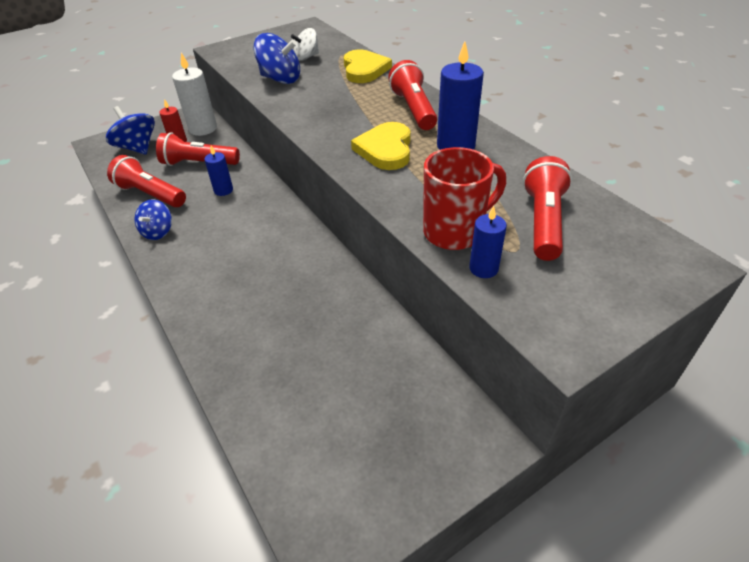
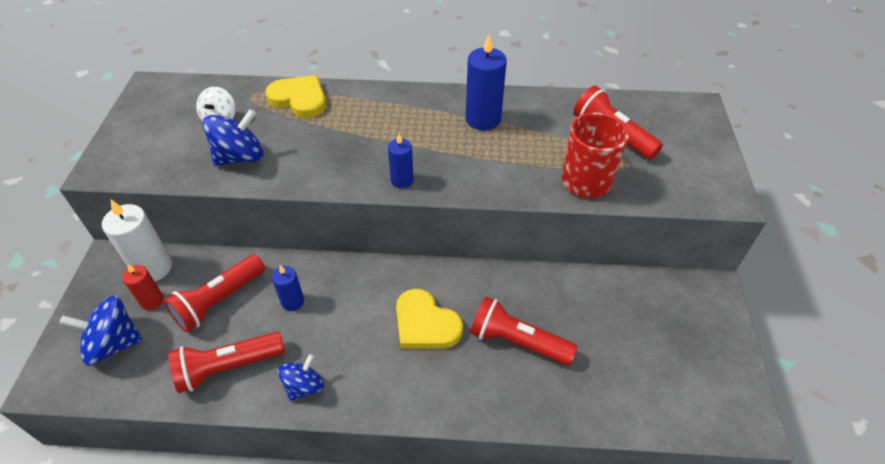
camera: 55 degrees left, 5 degrees up
blue spinning top [135,200,172,240] -> blue spinning top turned 105 degrees counterclockwise [278,354,324,401]
yellow heart [351,122,411,170] -> yellow heart moved to [396,289,463,349]
red flashlight [388,60,437,130] -> red flashlight moved to [470,296,577,366]
blue candle [469,206,507,278] -> blue candle moved to [388,134,414,188]

